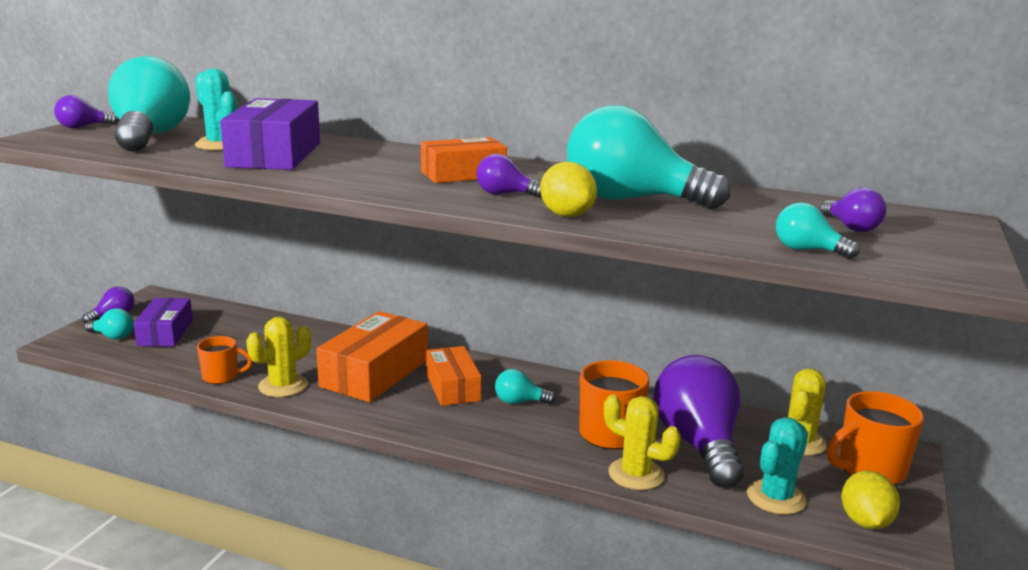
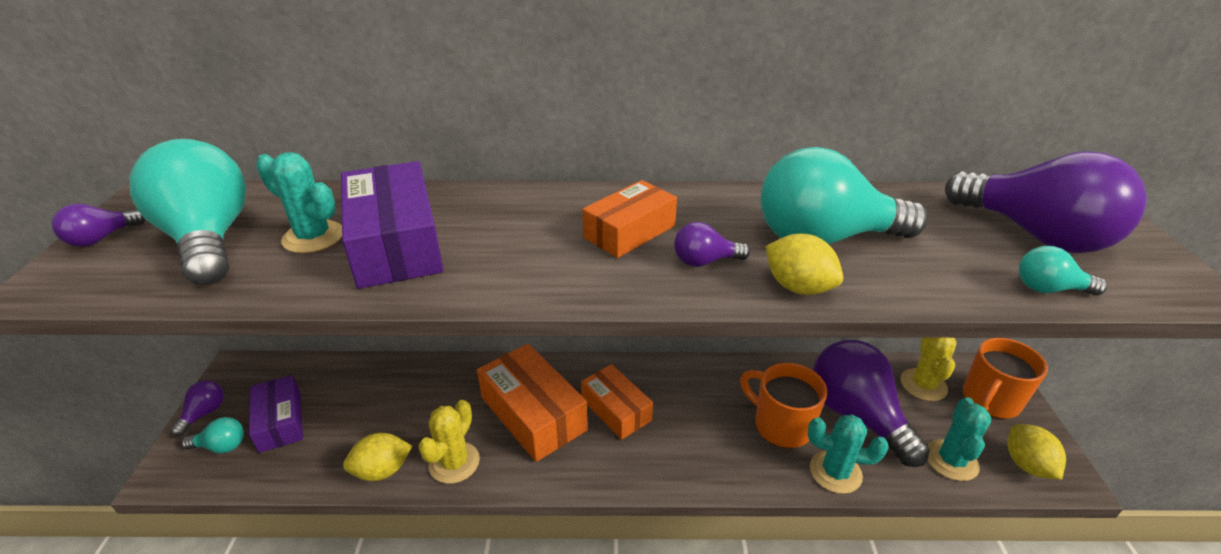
camera: 20 degrees left, 15 degrees up
orange mug [197,336,253,384] -> yellow lemon [343,433,412,481]
orange box [316,311,428,402] -> orange box turned 45 degrees counterclockwise [477,344,588,462]
turquoise light bulb [495,369,556,404] -> none
yellow cactus [604,395,681,490] -> turquoise cactus [808,415,889,494]
purple light bulb [820,188,886,232] -> purple light bulb [945,151,1147,253], size x2.28

